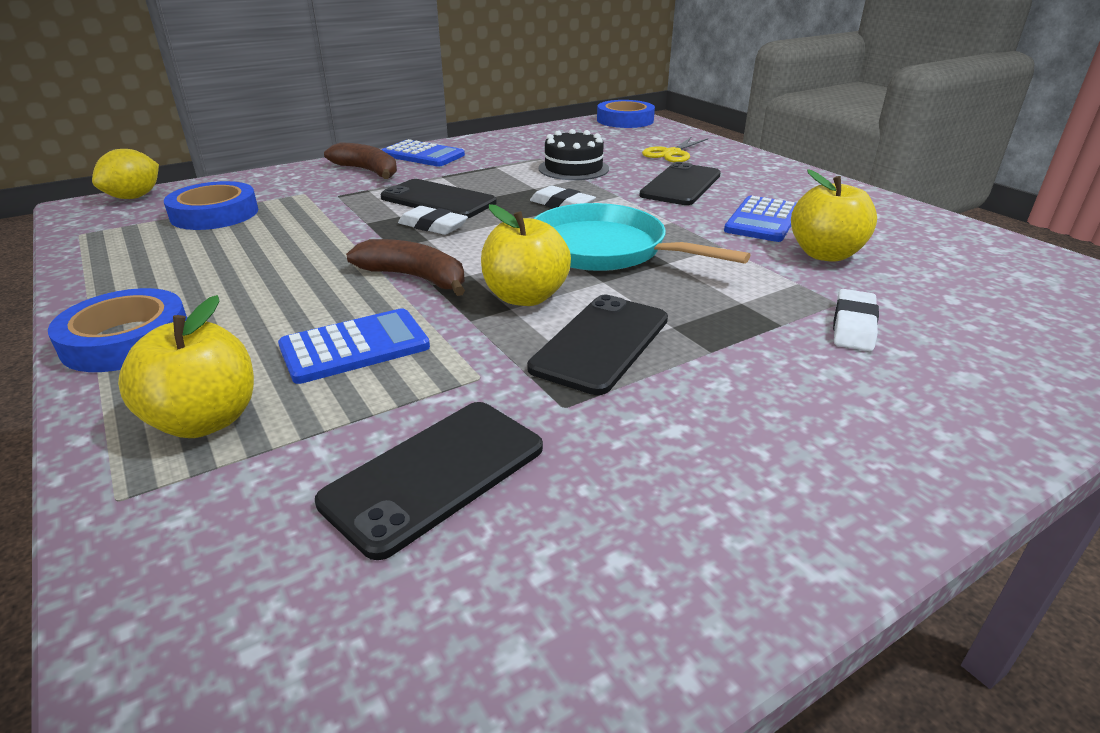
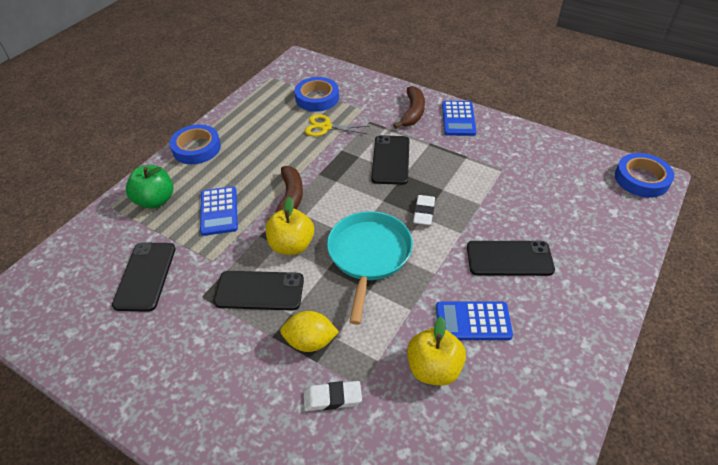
camera: 65 degrees right, 15 degrees up
yellow lemon [92,149,159,199] -> yellow lemon moved to [280,311,339,352]
yellow apple [118,295,254,438] -> green apple [126,165,173,209]
blue calculator [278,308,430,384] -> blue calculator turned 45 degrees clockwise [200,186,238,236]
black phone [315,402,543,560] -> black phone turned 75 degrees clockwise [112,242,176,312]
white eraser [398,206,468,235] -> none
black cake [538,129,609,180] -> none
yellow scissors [642,137,708,162] -> yellow scissors moved to [305,114,370,136]

